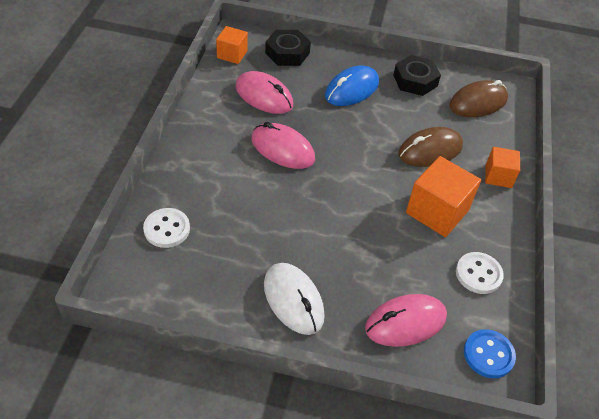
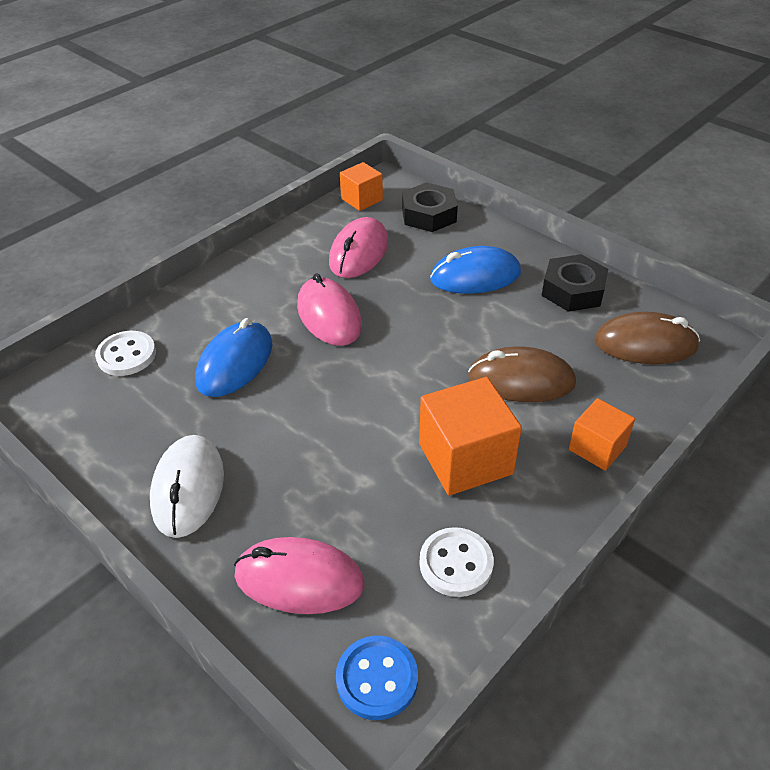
camera: 35 degrees right, 5 degrees down
pink mouse [235,71,293,114] -> pink mouse turned 45 degrees clockwise [329,217,388,278]
none -> blue mouse [195,318,273,397]

